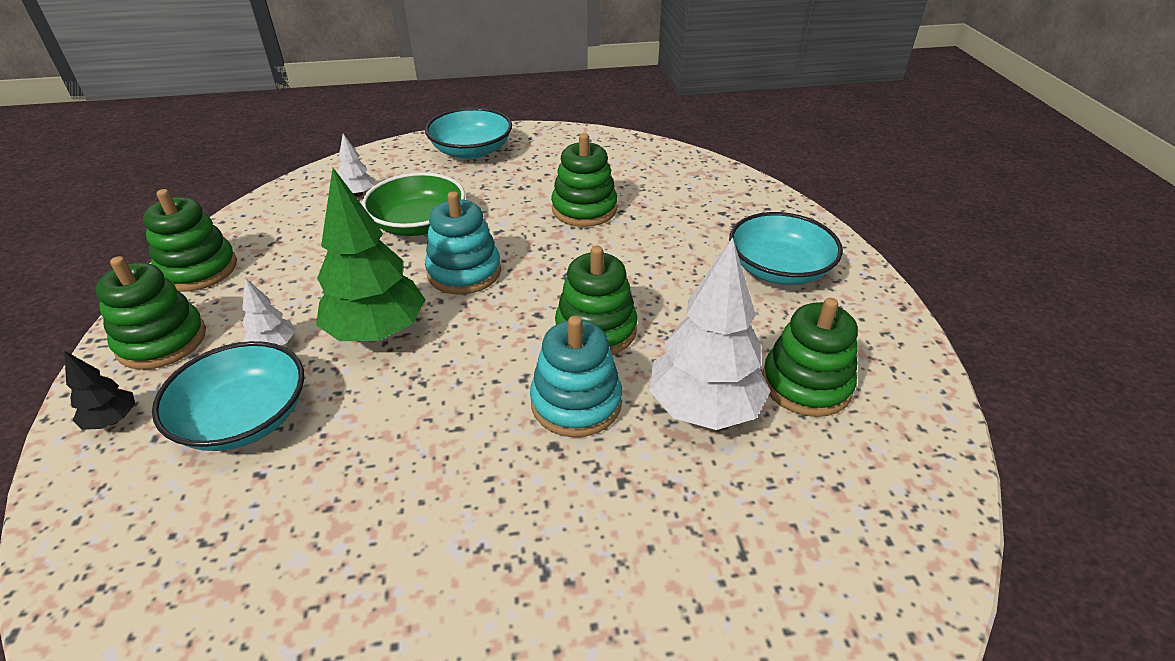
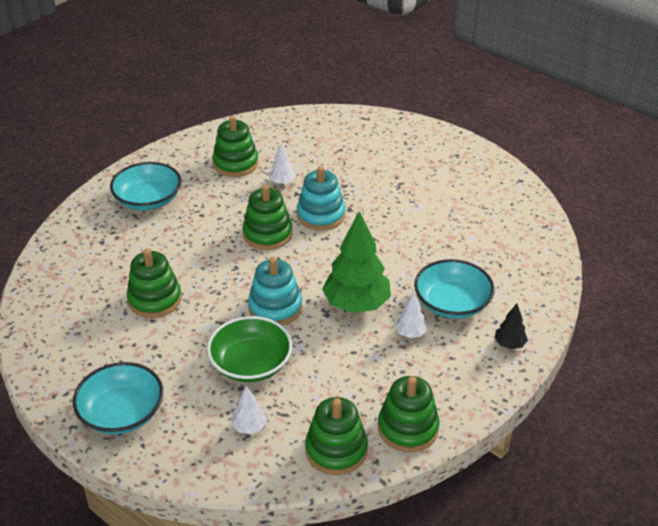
camera: 130 degrees left, 0 degrees up
green stacking toy [95,256,206,370] -> green stacking toy moved to [305,397,368,475]
white tree [649,238,771,430] -> white tree [269,144,296,185], size x0.46

